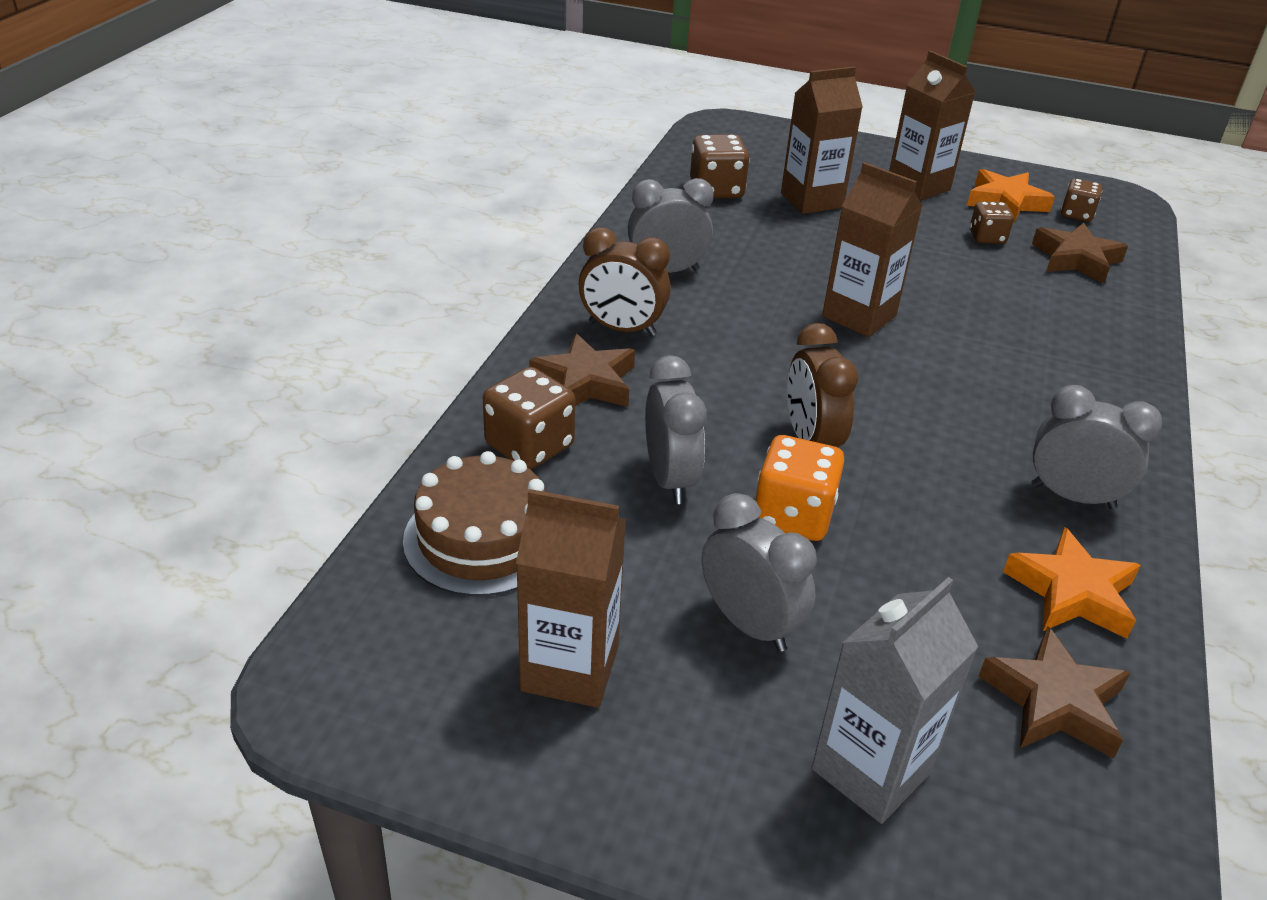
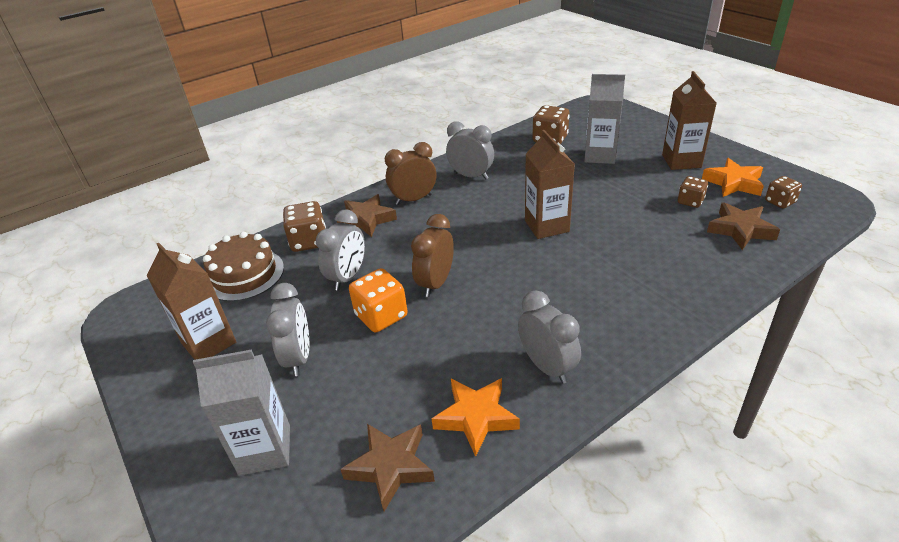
camera: 40 degrees right, 0 degrees up
brown clock [578,227,671,336] -> brown clock turned 105 degrees clockwise [385,142,436,205]
brown carton [781,66,863,214] -> grey carton [584,74,625,164]

